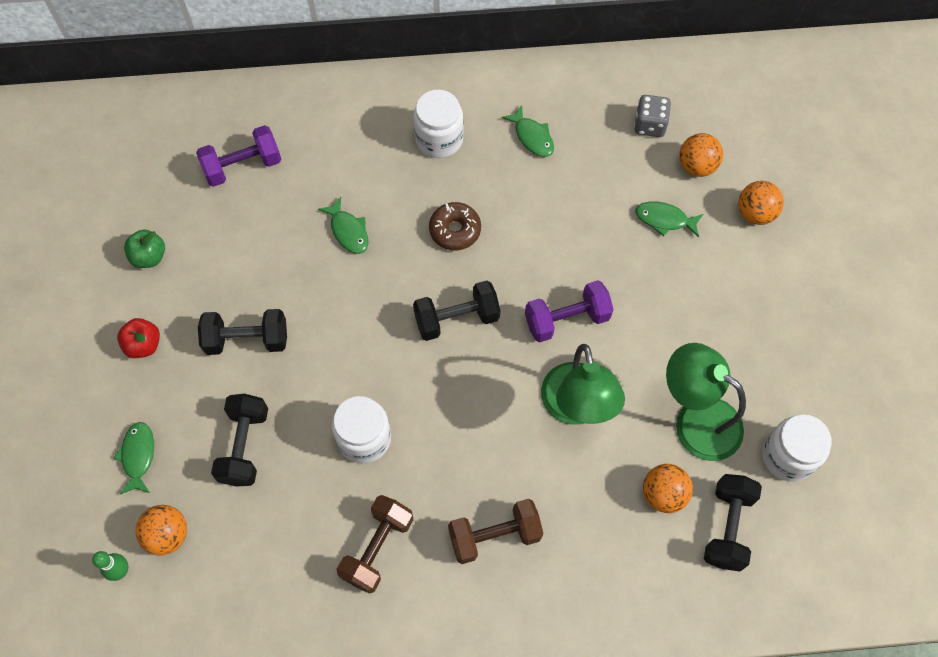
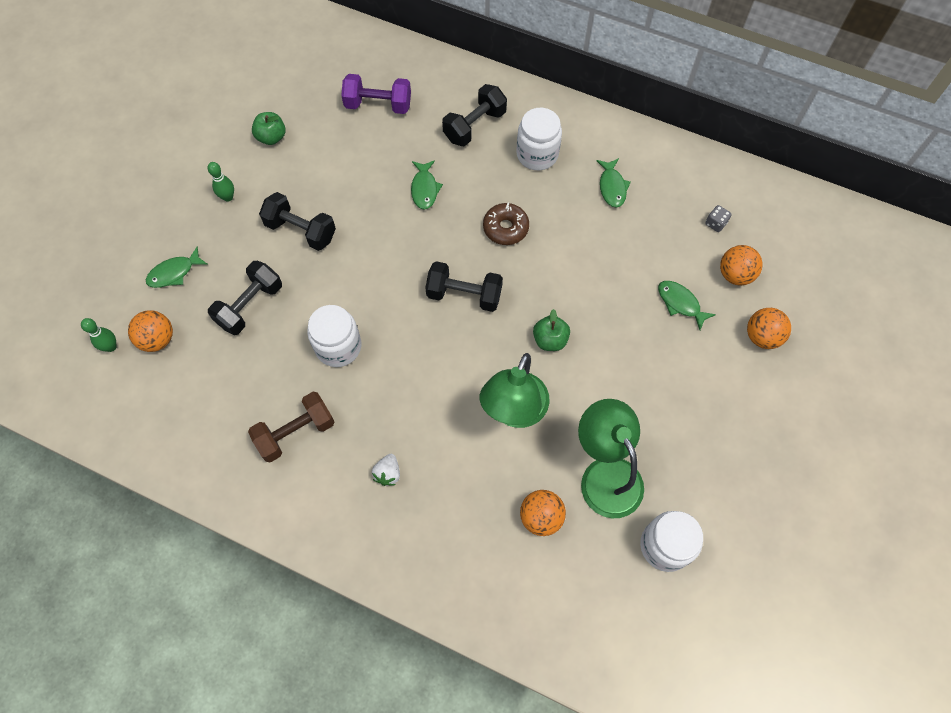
camera: 30 degrees right, 0 degrees up
green fish [113,422,154,494] -> green fish turned 150 degrees counterclockwise [146,247,208,288]
red apple [117,318,160,358] -> green bowling pin [207,162,234,202]
brown dumbbell [448,499,543,564] -> white strawberry [372,454,400,486]
purple dumbbell [525,280,614,342] -> green apple [533,309,570,351]
grey dice [634,95,671,137] -> grey dice [705,205,731,232], size x0.62
black dumbbell [704,474,762,571] -> black dumbbell moved to [442,84,507,146]

